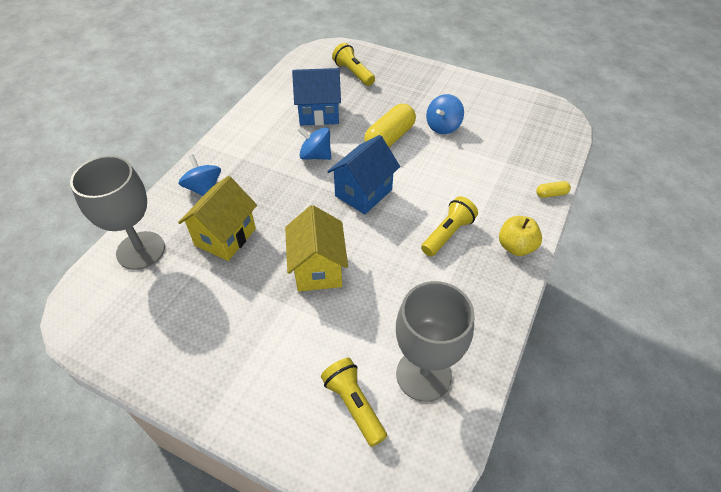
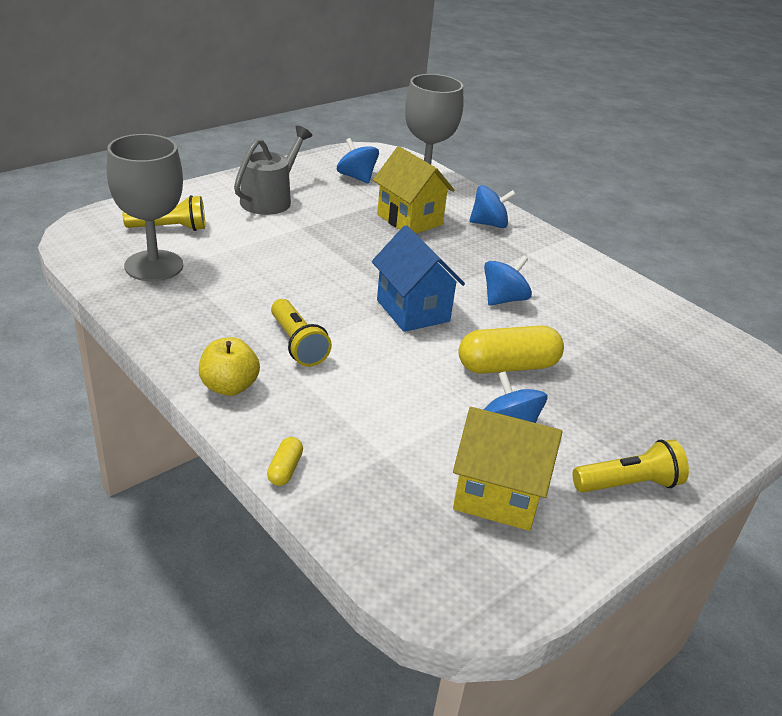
camera: 110 degrees right, 15 degrees down
yellow house [285,205,348,291] -> yellow house moved to [453,407,563,531]
blue house [292,68,341,126] -> none
yellow flashlight [332,43,375,86] -> yellow flashlight moved to [573,439,689,493]
yellow capsule [364,104,416,147] -> yellow capsule turned 75 degrees counterclockwise [458,325,564,374]
none -> grey watering can [234,126,312,215]
none -> blue spinning top [337,138,379,184]

